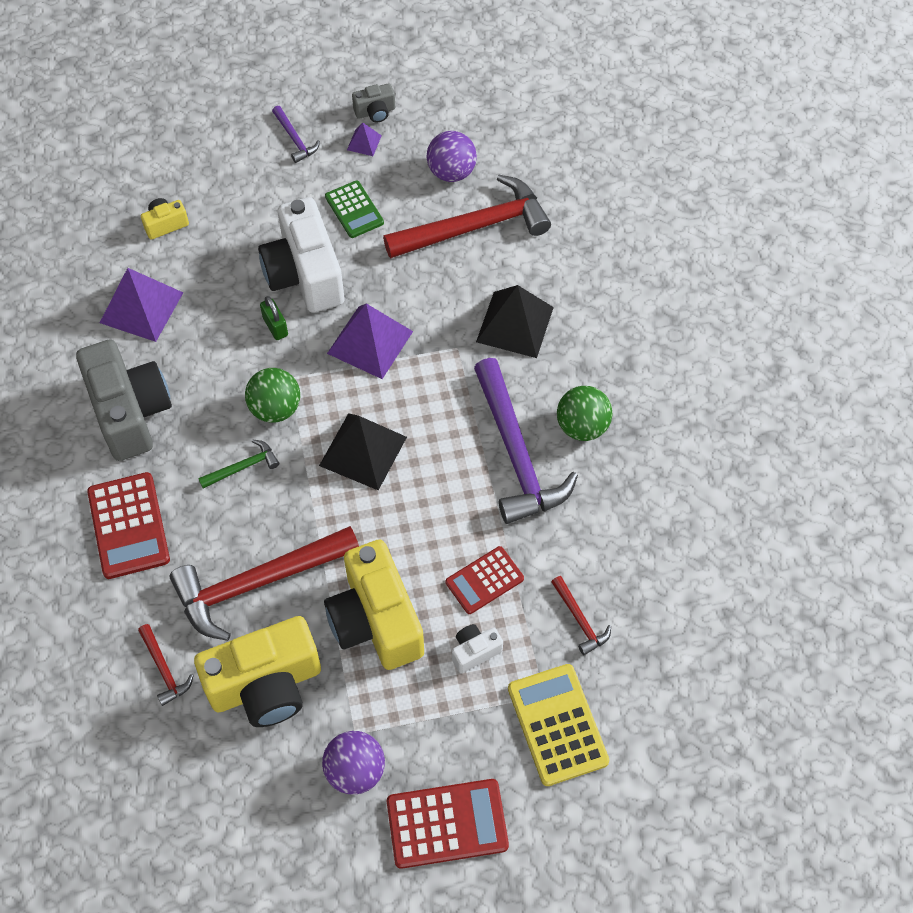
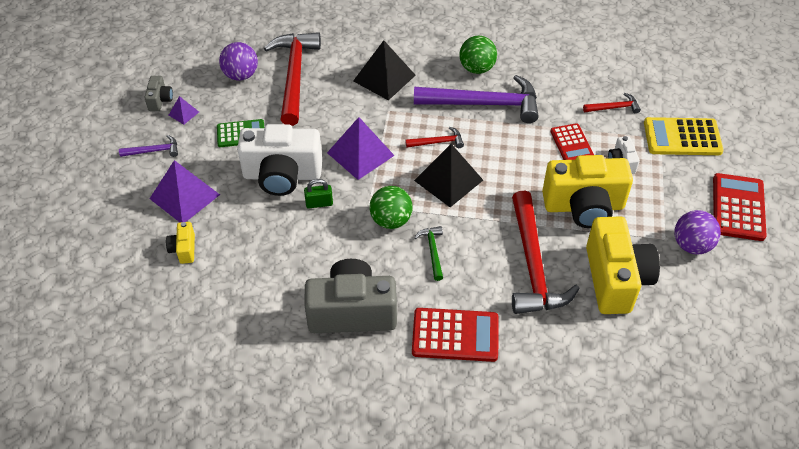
camera: 70 degrees left, 10 degrees down
purple pyramid [100,268,183,342] -> purple pyramid moved to [150,160,220,222]
red hammer [138,624,193,706] -> red hammer moved to [405,127,464,148]

